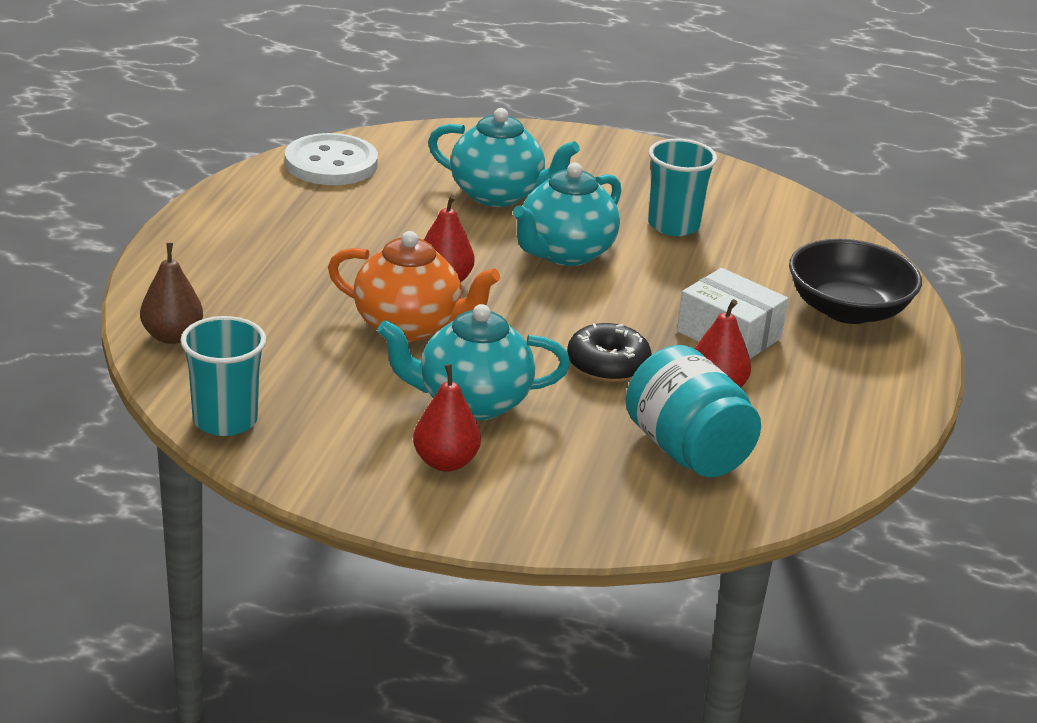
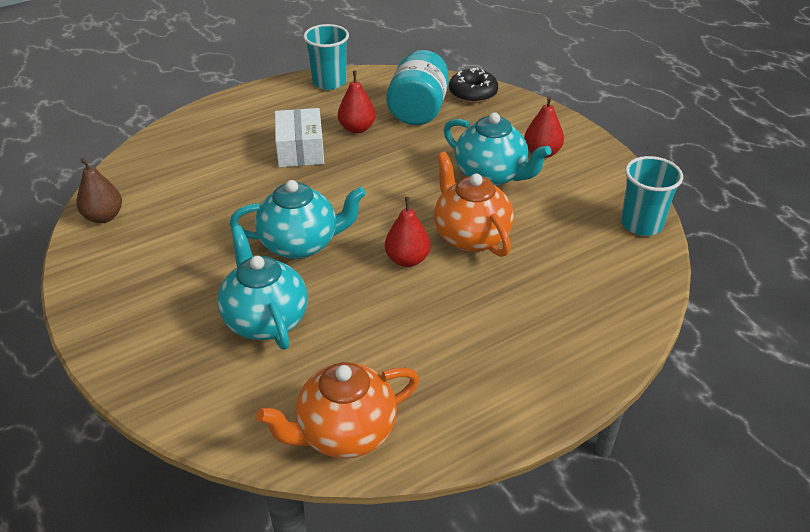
camera: 135 degrees left, 10 degrees up
brown pear [140,243,203,344] -> brown pear moved to [76,158,122,223]
white button [285,133,378,185] -> orange teapot [256,362,419,459]
black donut [567,323,652,382] -> black donut moved to [449,68,498,103]
turquoise cup [648,139,717,236] -> turquoise cup moved to [304,24,349,90]
black bowl [789,239,922,324] -> none

